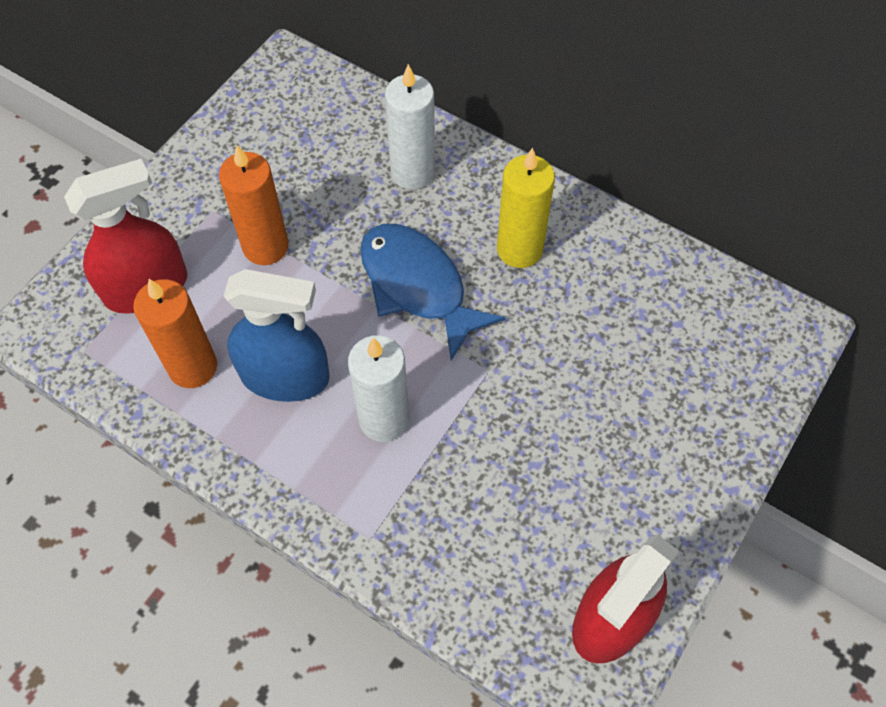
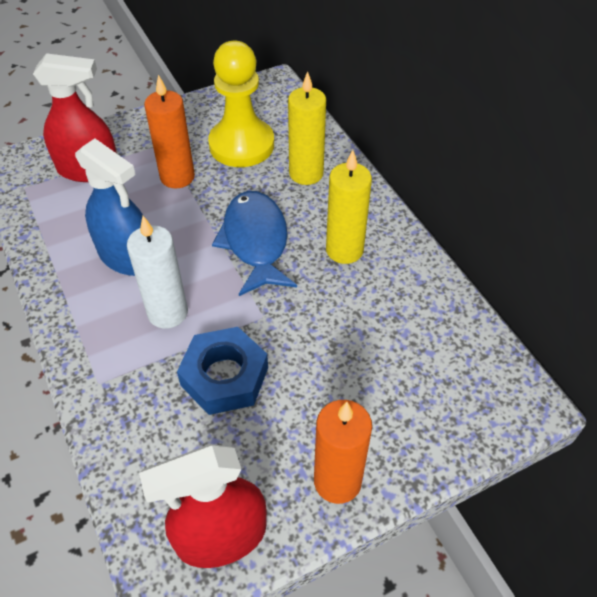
camera: 30 degrees right, 10 degrees down
orange candle [133,279,217,388] -> orange candle moved to [314,400,372,504]
white candle [385,64,435,190] -> yellow candle [288,71,326,185]
none -> blue nut [177,327,268,415]
none -> yellow pawn [208,41,274,167]

